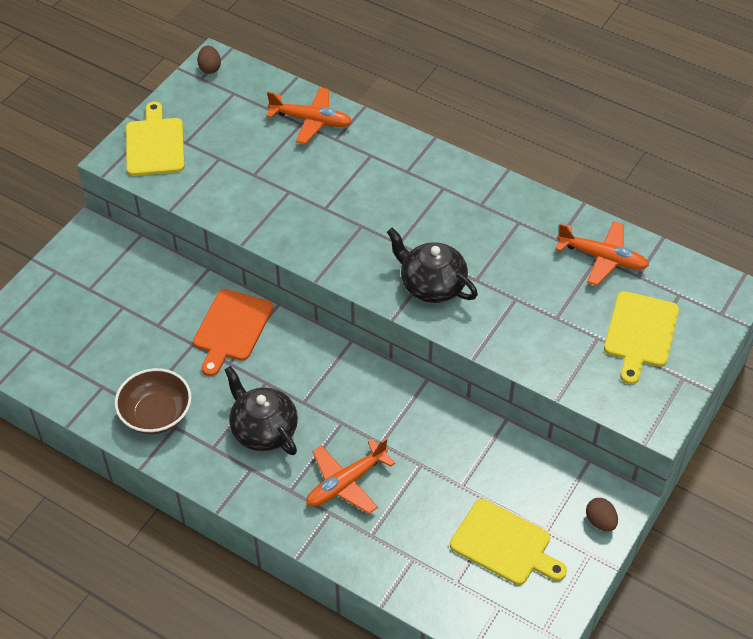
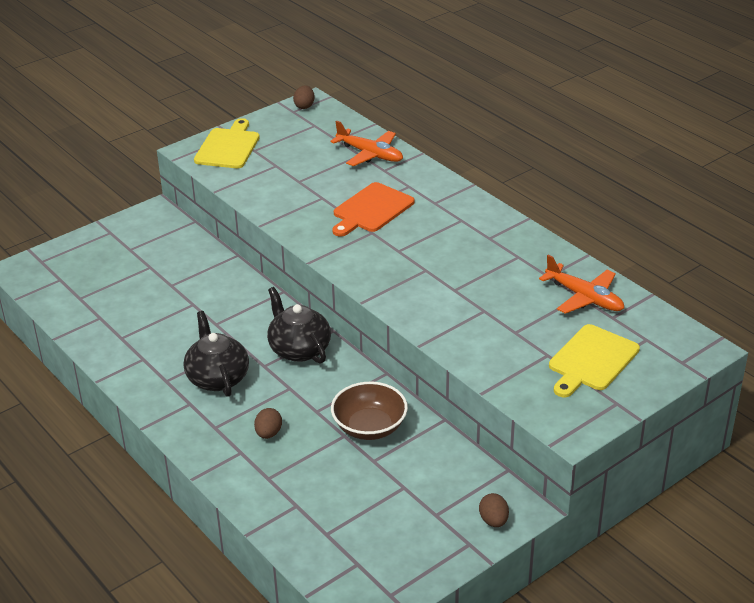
camera: 20 degrees right, 15 degrees down
brown bowl [115,368,192,434] -> brown bowl moved to [331,382,408,440]
orange cutting board [193,289,273,376] -> orange cutting board moved to [332,182,414,237]
orange plane [306,438,395,514] -> brown egg [254,408,282,439]
black teapot [387,228,478,303] -> black teapot moved to [267,287,331,364]
yellow cutting board [450,499,567,585] -> none

